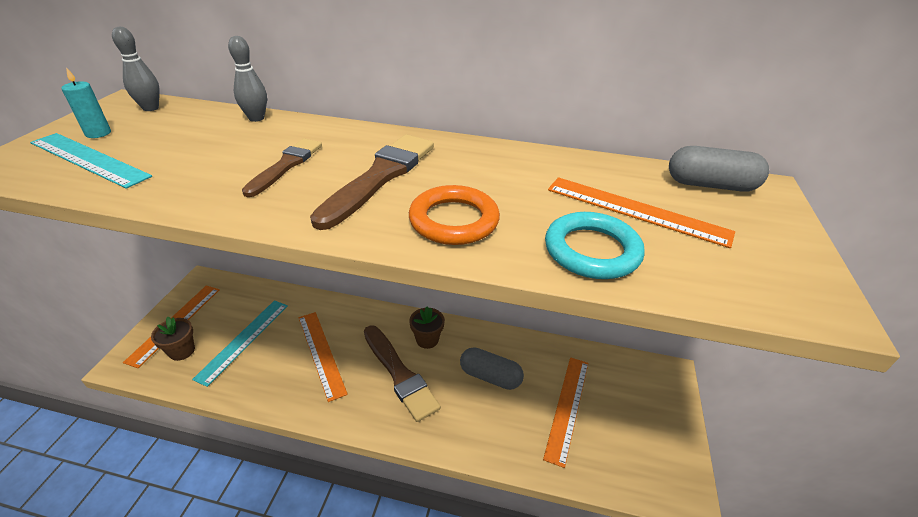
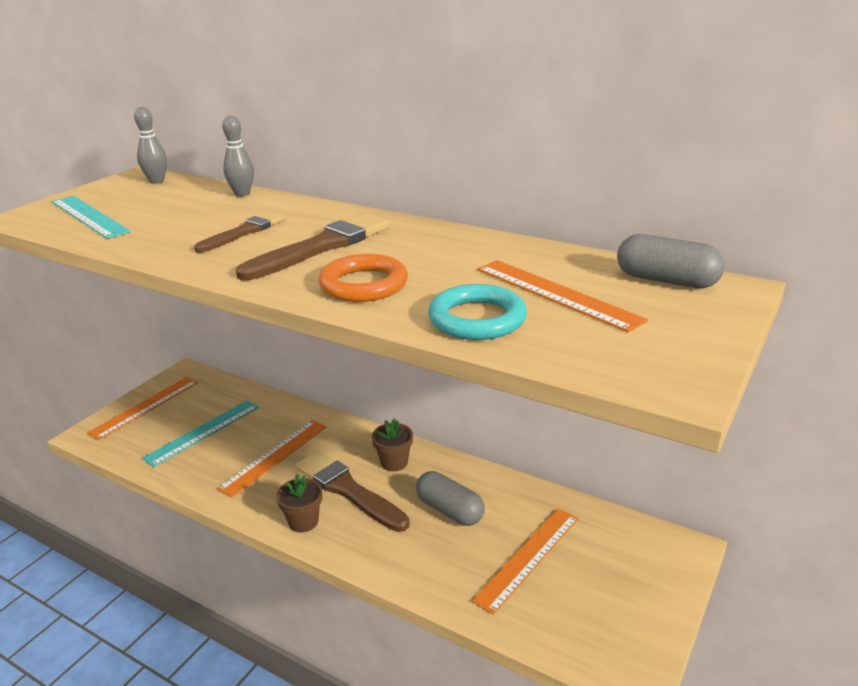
camera: 20 degrees right, 10 degrees down
turquoise candle [61,67,111,138] -> none
brown flower pot [151,317,195,361] -> brown flower pot moved to [276,474,322,533]
orange ruler [299,312,348,402] -> orange ruler turned 45 degrees clockwise [217,420,326,497]
brown brush [364,325,441,422] -> brown brush turned 150 degrees clockwise [296,451,410,532]

